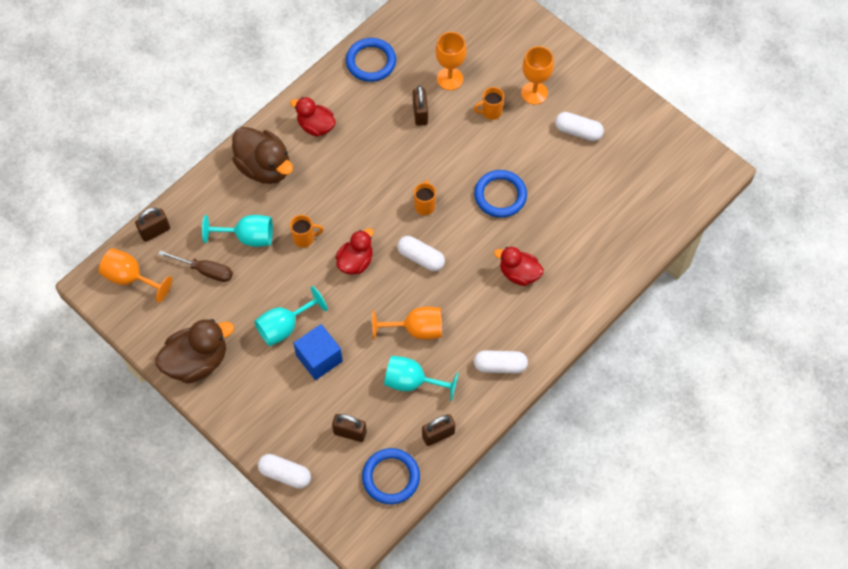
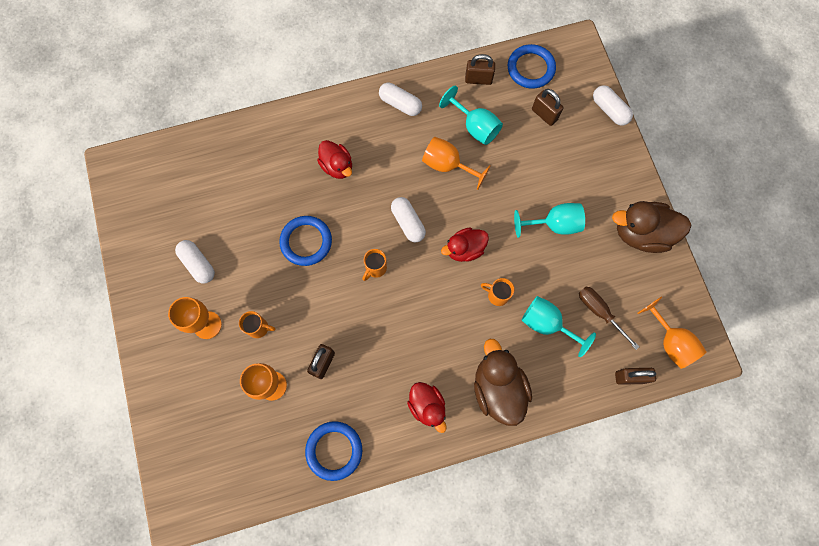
camera: 150 degrees left, 10 degrees up
blue cube [293,324,343,380] -> none

